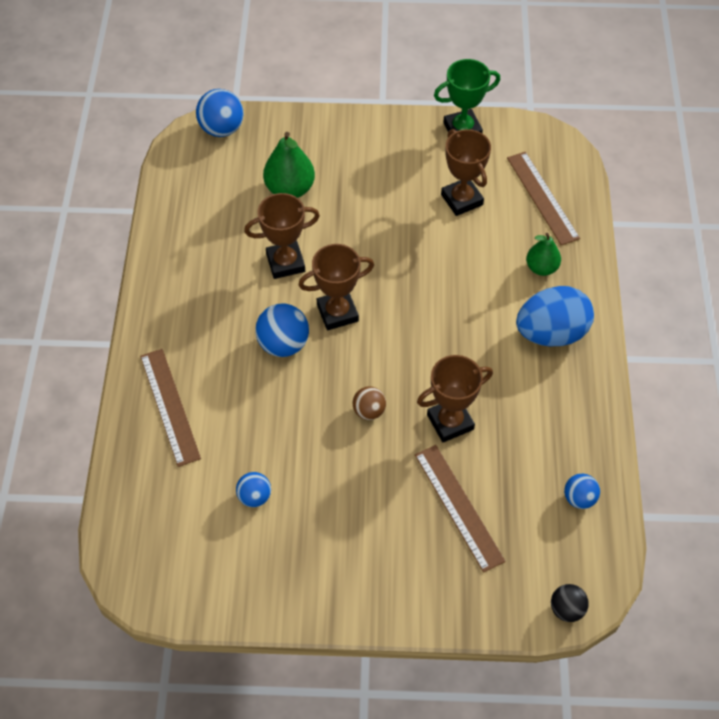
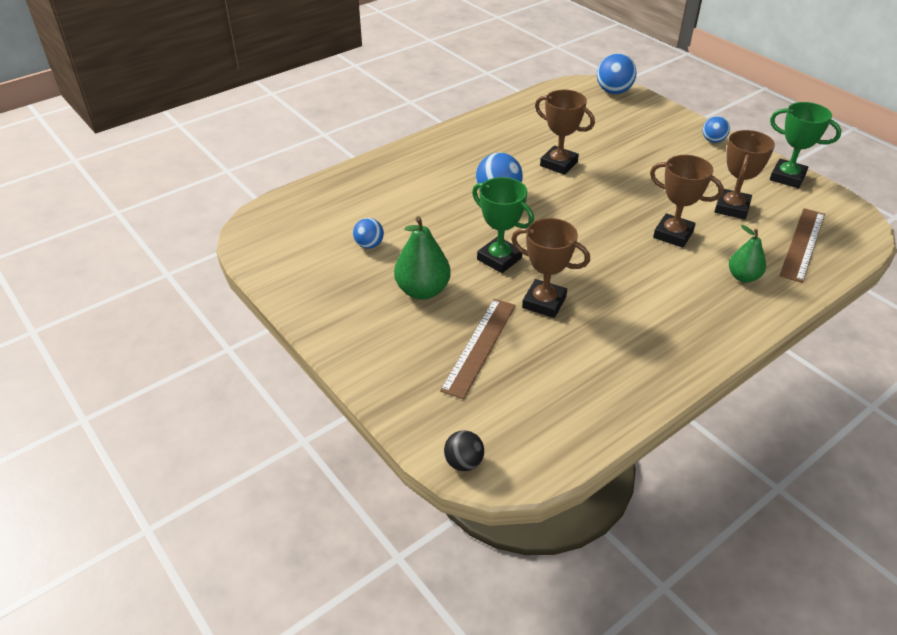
camera: 50 degrees right, 15 degrees down
brown ruler [140,349,201,467] -> none
green pear [263,132,315,198] -> green pear moved to [394,216,451,299]
brown trophy [299,244,374,330] -> brown trophy moved to [650,155,724,248]
brown ball [352,386,386,420] -> green trophy [472,177,534,273]
blue egg [516,286,594,346] -> none
blue ball [564,474,600,509] -> blue ball moved to [703,116,730,143]

